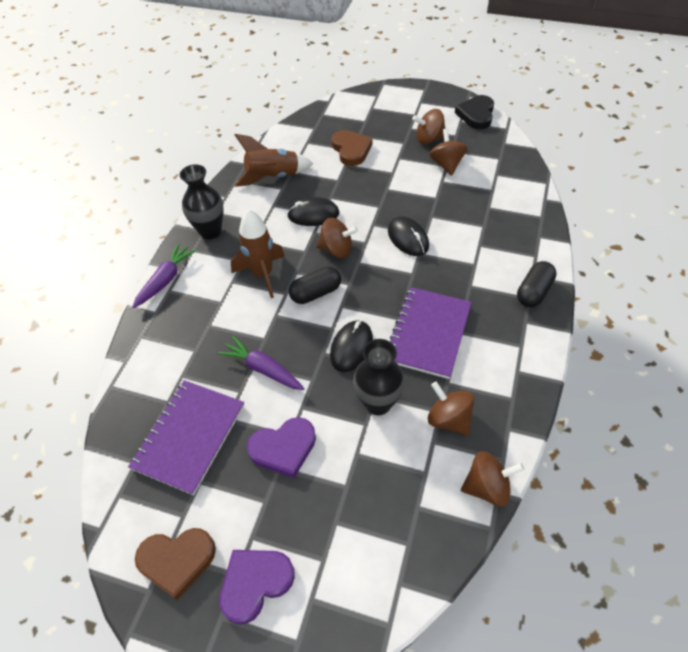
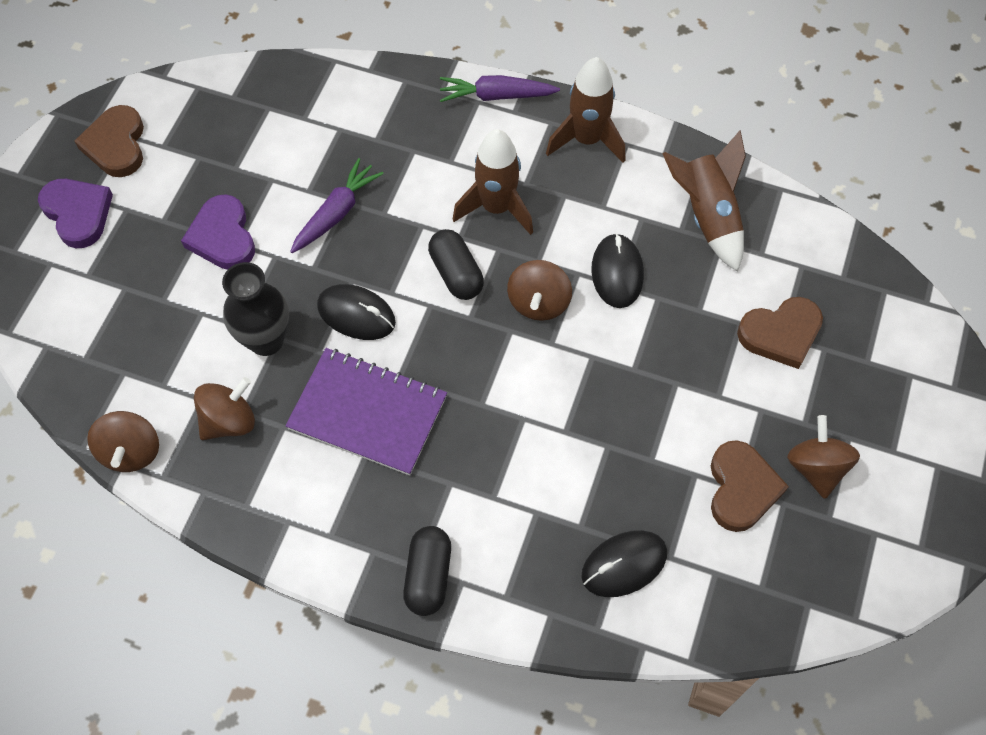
camera: 90 degrees right, 10 degrees up
purple notebook [128,380,244,495] -> none
purple carrot [132,243,196,308] -> purple carrot turned 150 degrees clockwise [440,75,560,102]
black vase [180,164,224,240] -> brown rocket [546,57,625,163]
black mouse [388,217,429,256] -> black mouse moved to [581,530,667,597]
brown spinning top [429,129,467,176] -> brown heart [711,440,789,532]
black heart [455,95,494,129] -> none
black capsule [517,261,556,307] -> black capsule turned 60 degrees clockwise [403,526,451,616]

